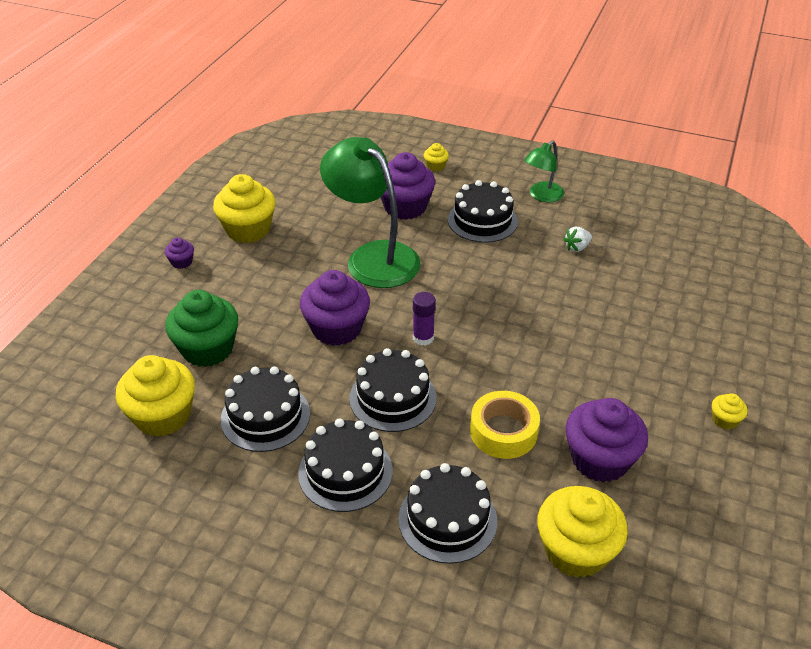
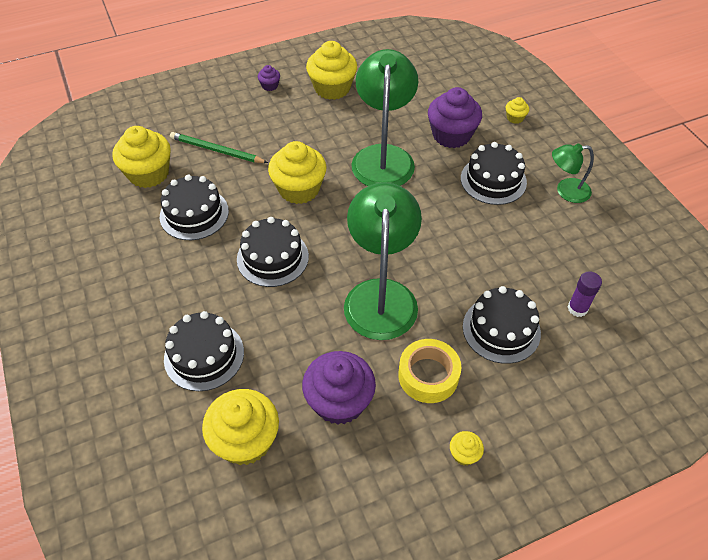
camera: 45 degrees right, 10 degrees up
green cupcake [165,290,238,367] -> green pencil [170,132,268,163]
black cake [298,418,393,512] -> black cake moved to [463,286,541,364]
purple cupcake [300,270,370,346] -> yellow cupcake [268,141,326,204]
purple glue stick [413,292,436,346] -> purple glue stick moved to [568,272,602,317]
yellow tape [470,391,540,459] -> yellow tape moved to [398,339,461,403]
white strawberry [563,227,592,252] -> none
none -> green lamp [344,183,422,340]

